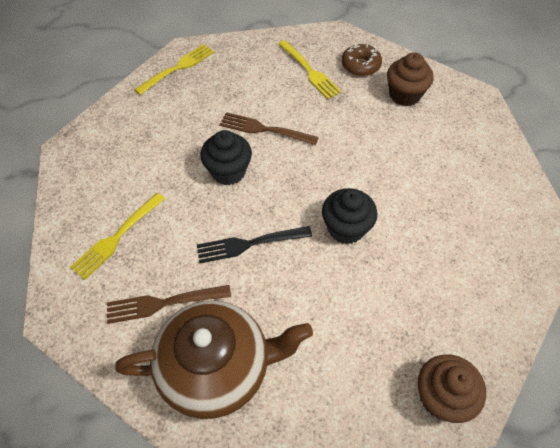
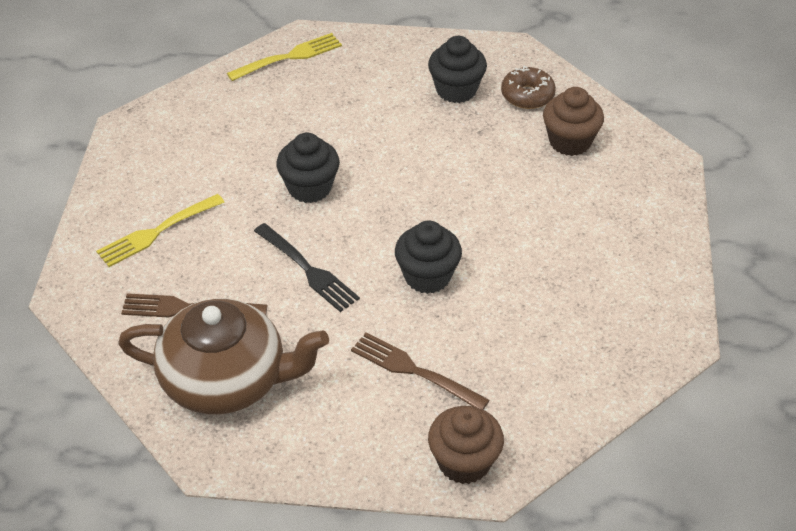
camera: 15 degrees right, 10 degrees down
black fork [197,226,312,263] -> black fork turned 135 degrees counterclockwise [254,223,360,312]
brown fork [220,112,319,145] -> brown fork moved to [351,332,490,410]
yellow fork [278,40,342,99] -> black cupcake [428,36,487,103]

